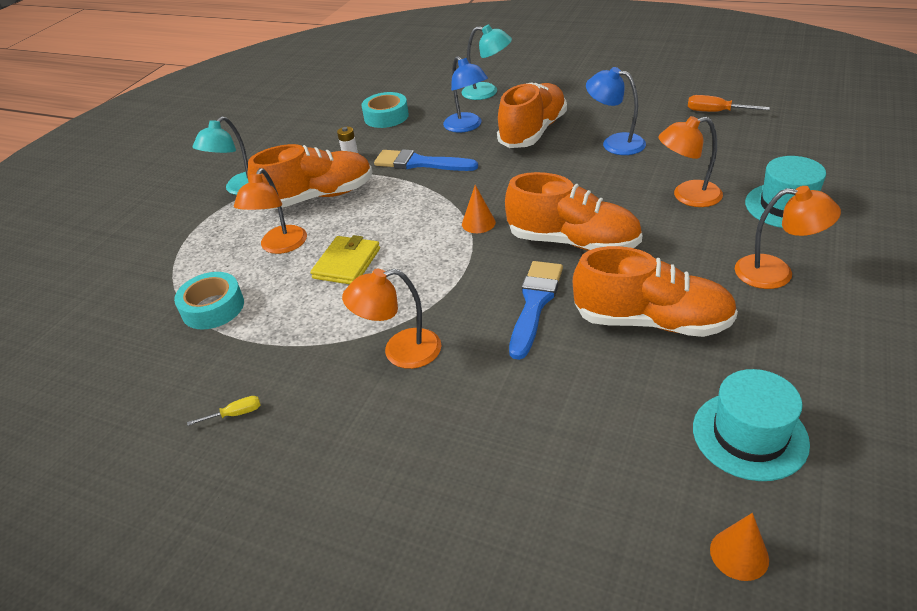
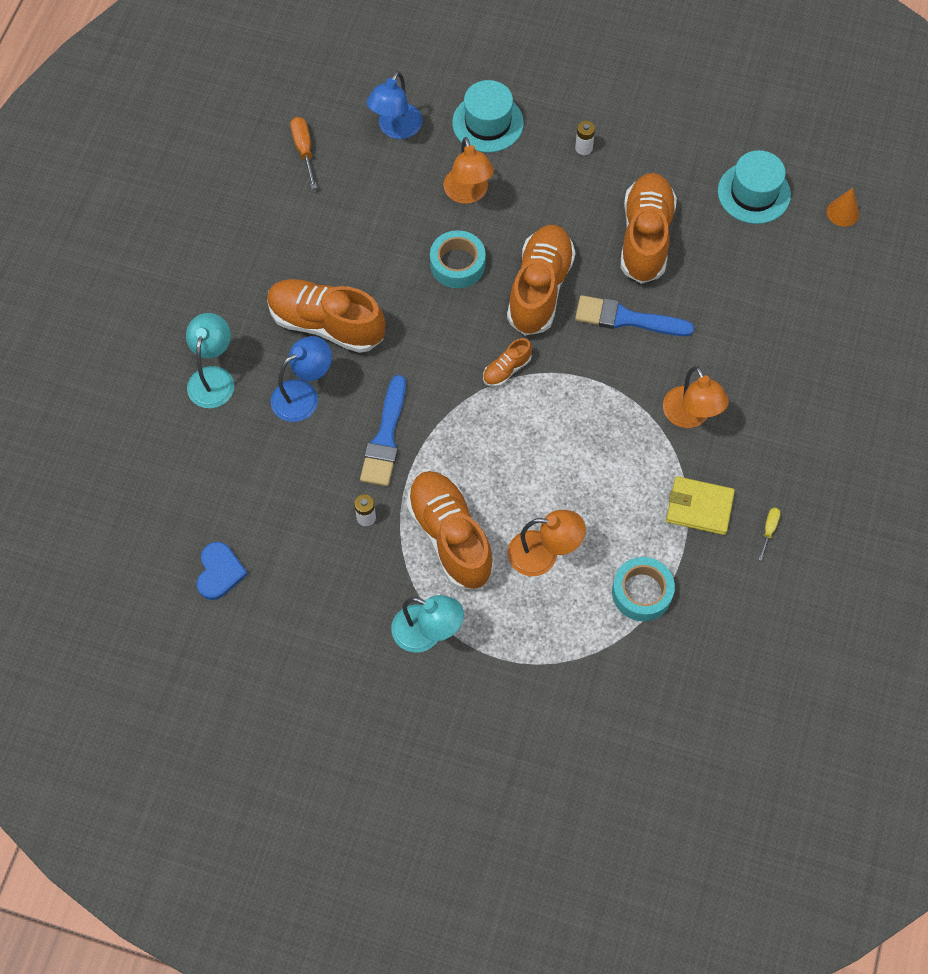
camera: 100 degrees left, 25 degrees up
yellow screwdriver [187,396,261,426] -> yellow screwdriver turned 45 degrees clockwise [758,508,781,561]
yellow wallet [310,235,380,284] -> yellow wallet moved to [666,476,735,535]
turquoise tape [361,92,409,128] -> turquoise tape moved to [430,230,486,288]
orange cone [462,185,496,233] -> orange shoe [483,338,532,387]
blue lamp [586,67,646,155] -> blue lamp moved to [367,71,422,139]
orange screwdriver [688,95,770,112] -> orange screwdriver turned 150 degrees clockwise [290,117,317,189]
orange lamp [735,186,841,289] -> white battery [575,121,595,155]
none -> blue heart [197,542,248,600]

